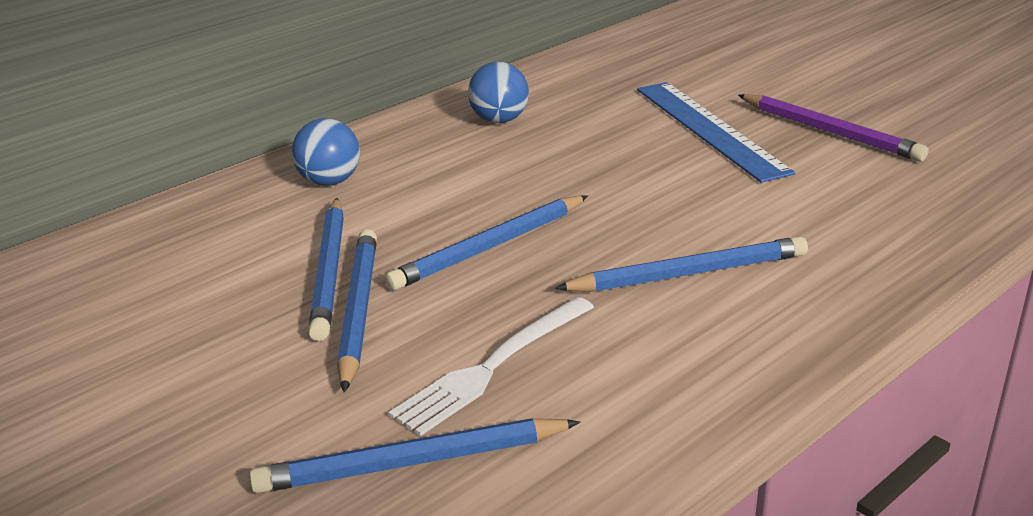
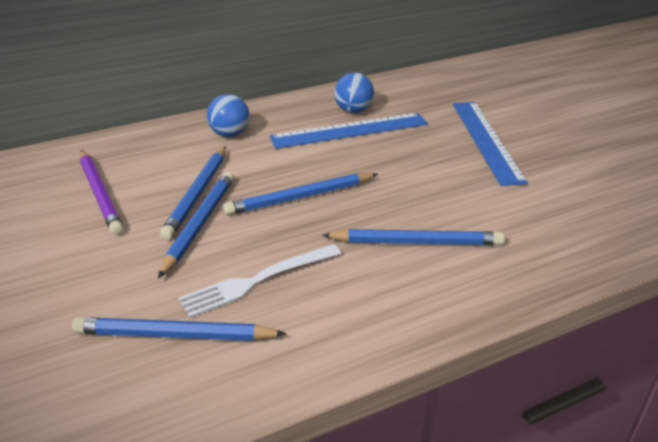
camera: 15 degrees right, 5 degrees up
purple pencil [738,94,928,162] -> purple pencil moved to [80,150,124,235]
none -> blue ruler [270,113,428,149]

